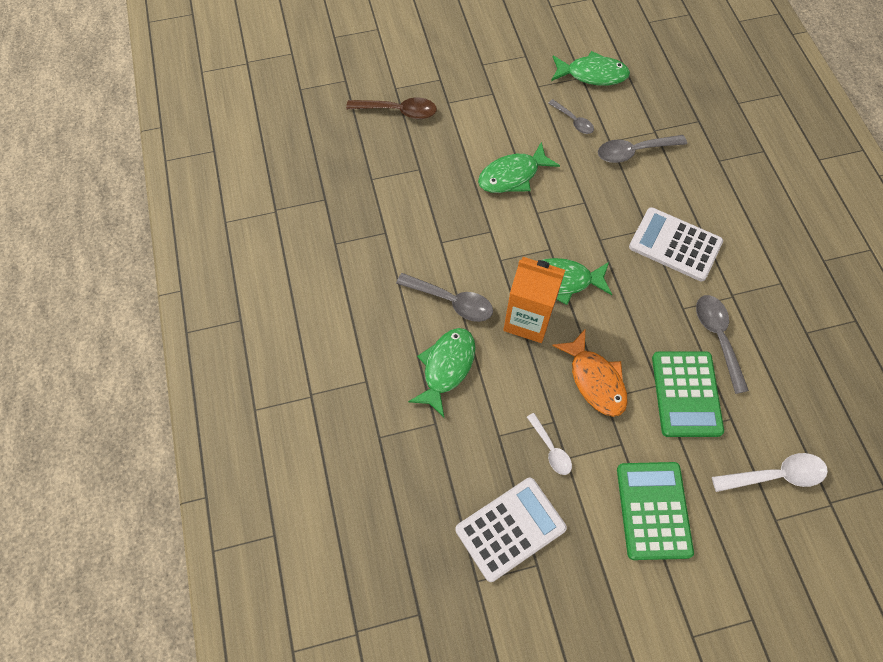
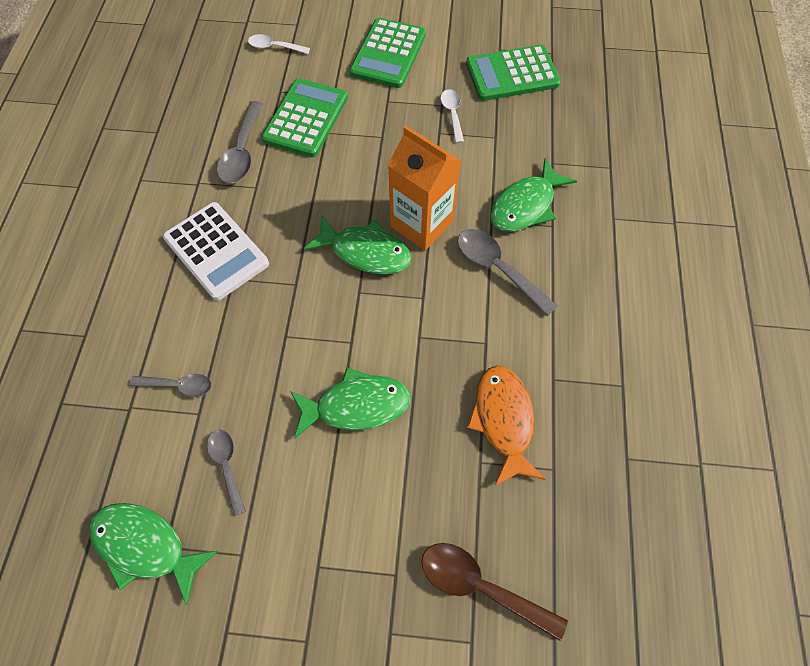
camera: 160 degrees left, 0 degrees up
white calculator [455,478,567,582] -> green calculator [466,45,561,101]
orange fish [552,329,628,417] -> orange fish moved to [467,366,546,486]
grey spoon [598,135,687,163] -> grey spoon [130,374,212,397], size x0.63
white spoon [712,453,828,492] -> white spoon [248,34,310,54], size x0.63

